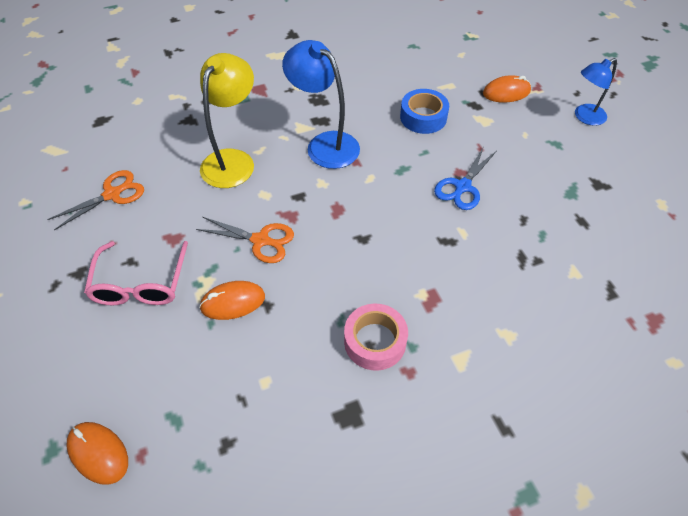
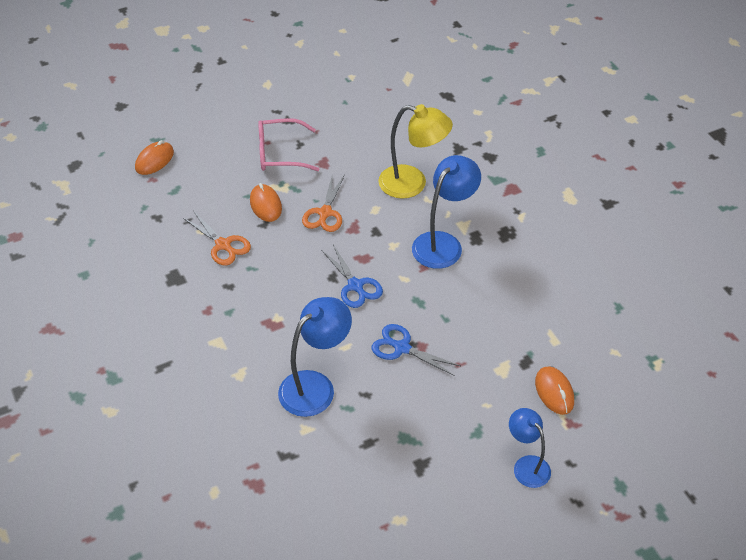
camera: 85 degrees right, 5 degrees down
orange scissors [47,170,144,230] -> orange scissors moved to [183,211,251,266]
pink tape [344,304,408,371] -> none
blue tape [400,89,449,134] -> none
none -> blue lamp [278,297,352,417]
none -> blue scissors [322,245,383,308]

